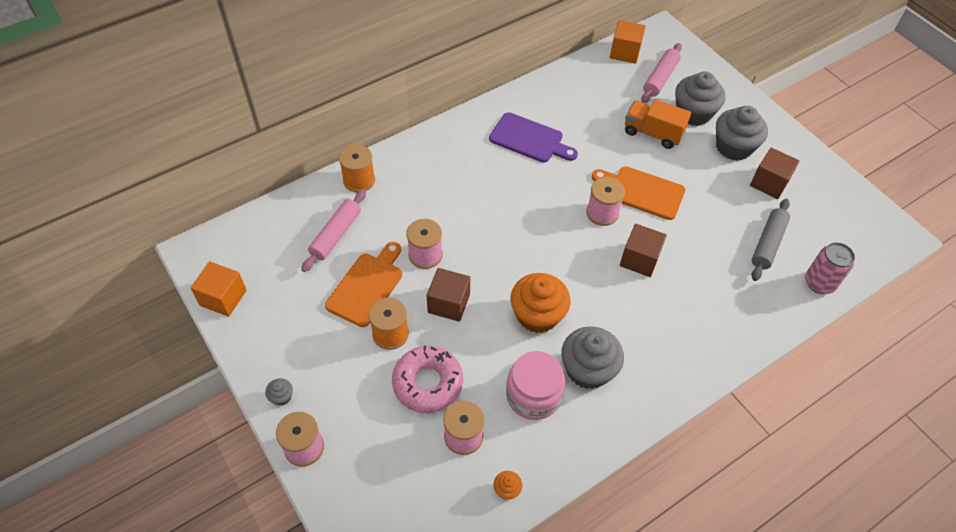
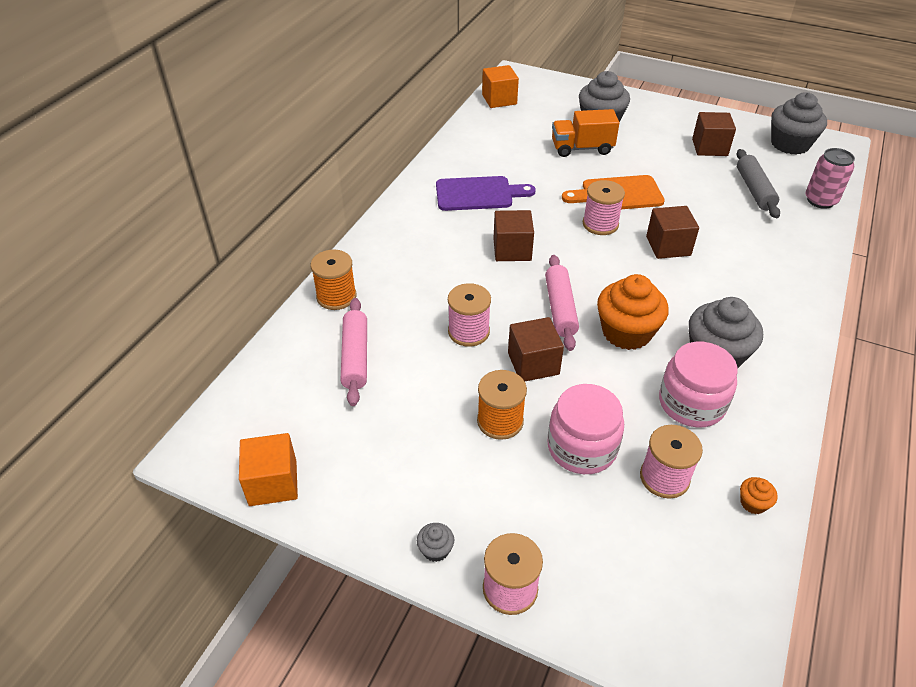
camera: 30 degrees left, 10 degrees down
orange cutting board [325,242,402,327] -> none
pink donut [392,346,463,413] -> pink jar [547,384,624,474]
pink rolling pin [641,43,682,103] -> pink rolling pin moved to [545,255,579,351]
grey cupcake [716,106,768,161] -> grey cupcake moved to [771,92,827,155]
none -> brown cube [493,210,534,261]

